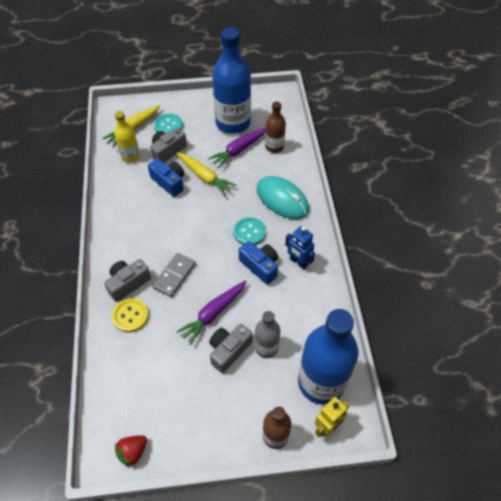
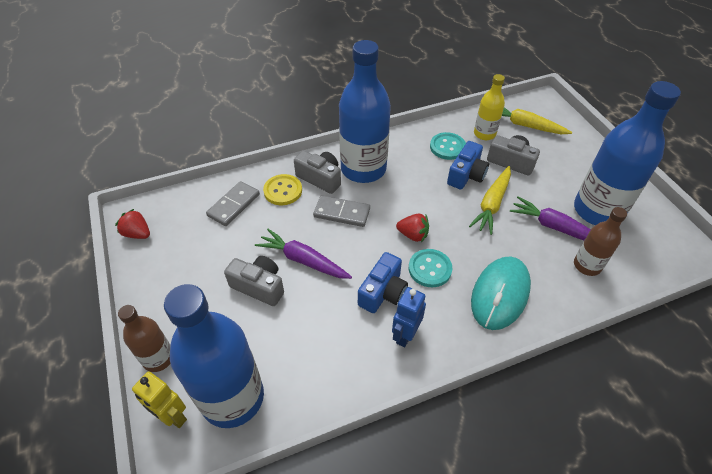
camera: 75 degrees right, 5 degrees down
turquoise button [154,114,183,133] -> turquoise button moved to [430,132,466,160]
grey bottle [255,311,280,358] -> none
none -> grey domino [206,181,260,226]
none -> blue bottle [339,40,391,183]
none -> red strawberry [396,214,429,242]

